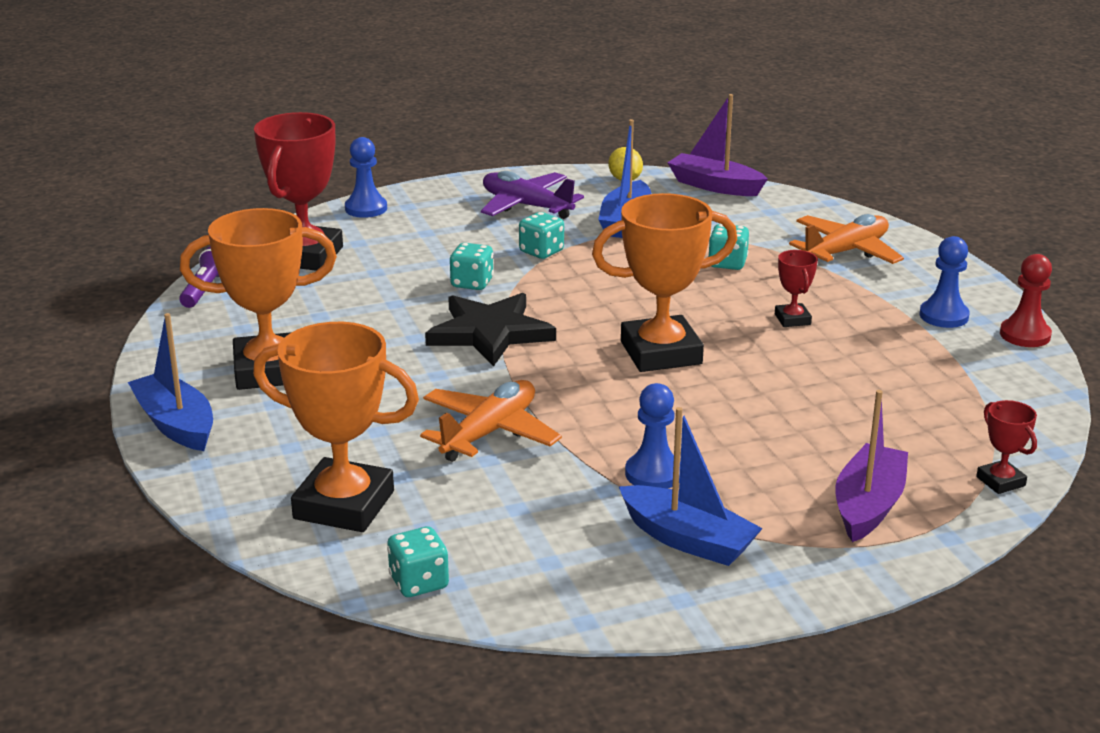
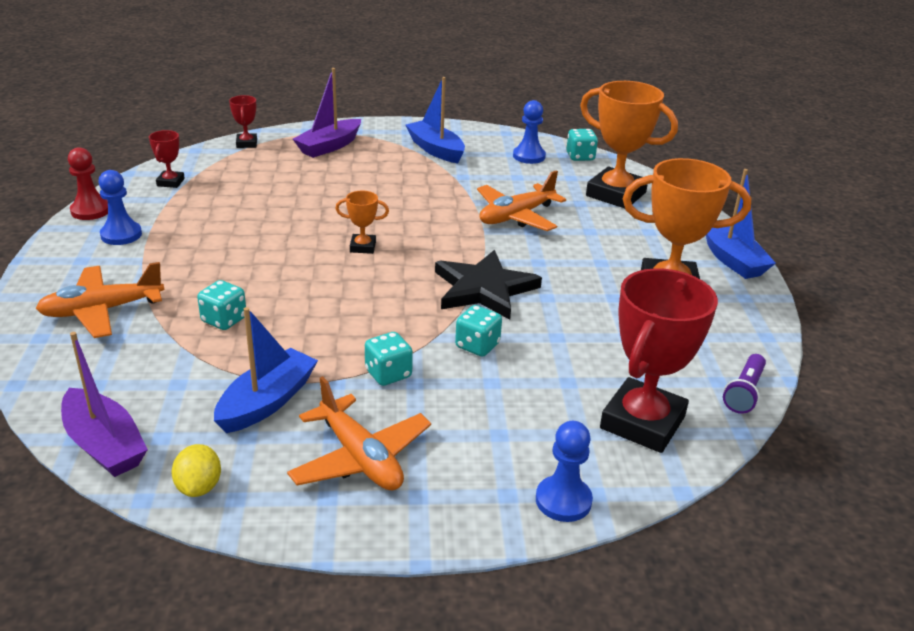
camera: 165 degrees left, 5 degrees up
purple plane [481,171,584,219] -> orange plane [287,376,431,490]
orange trophy [592,193,737,372] -> orange trophy [335,191,389,254], size x0.46
blue pawn [625,383,680,489] -> blue pawn moved to [513,100,546,164]
red trophy [775,250,818,327] -> red trophy moved to [149,130,185,188]

